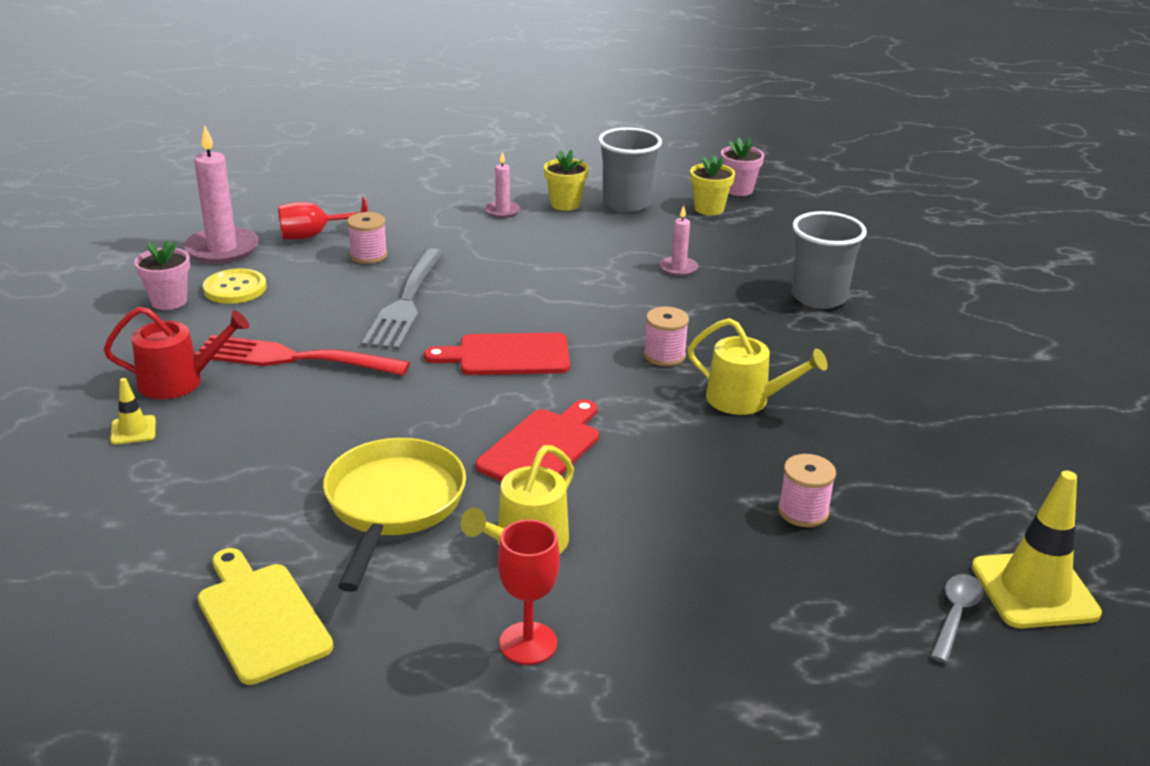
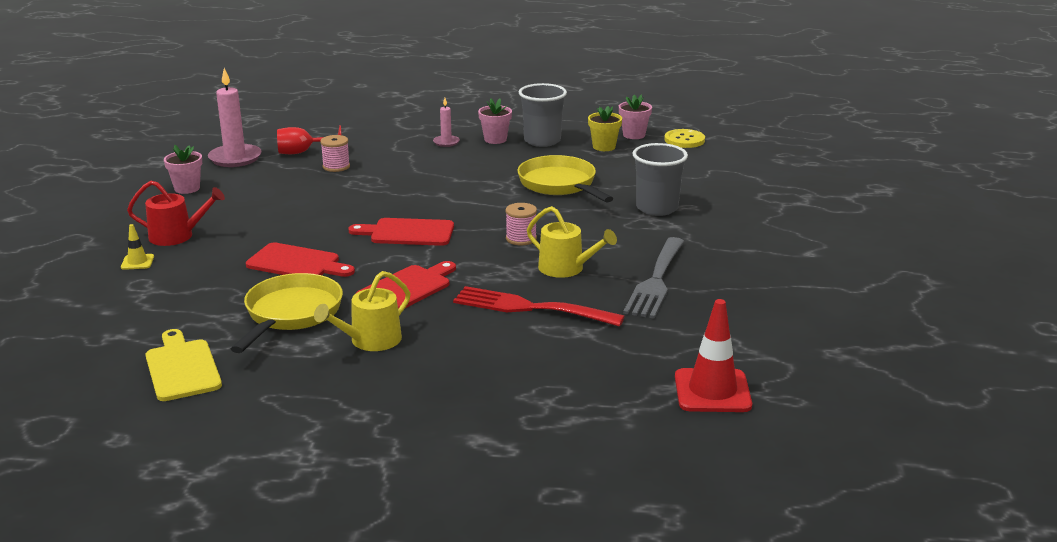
camera: 10 degrees right, 5 degrees down
red fork [195,335,410,376] -> red fork moved to [453,286,625,327]
yellow button [203,268,266,304] -> yellow button moved to [664,129,705,148]
grey fork [362,248,444,350] -> grey fork moved to [623,237,685,319]
red goblet [498,520,560,665] -> none
yellow flower pot [544,150,589,211] -> pink flower pot [478,98,512,144]
pink candle [660,206,698,276] -> yellow pan [517,155,613,203]
pink spool [778,454,836,527] -> none
grey spoon [930,574,983,663] -> none
yellow traffic cone [972,471,1102,628] -> red traffic cone [675,299,752,412]
none -> red cutting board [246,242,355,277]

